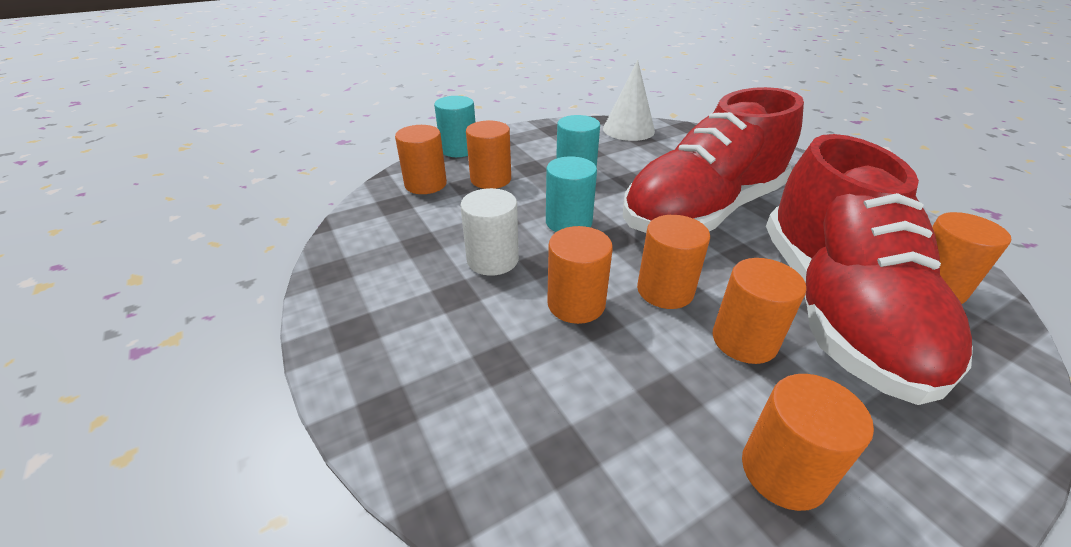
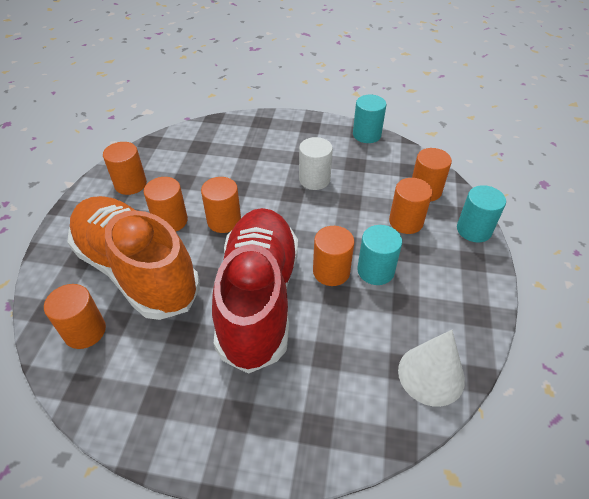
camera: 130 degrees right, 10 degrees up
turquoise cylinder [546,156,597,232] -> turquoise cylinder moved to [353,95,386,143]
orange cylinder [547,226,613,324] -> orange cylinder moved to [313,226,354,286]
red shoe [766,134,973,405] -> orange shoe [68,196,200,320]

